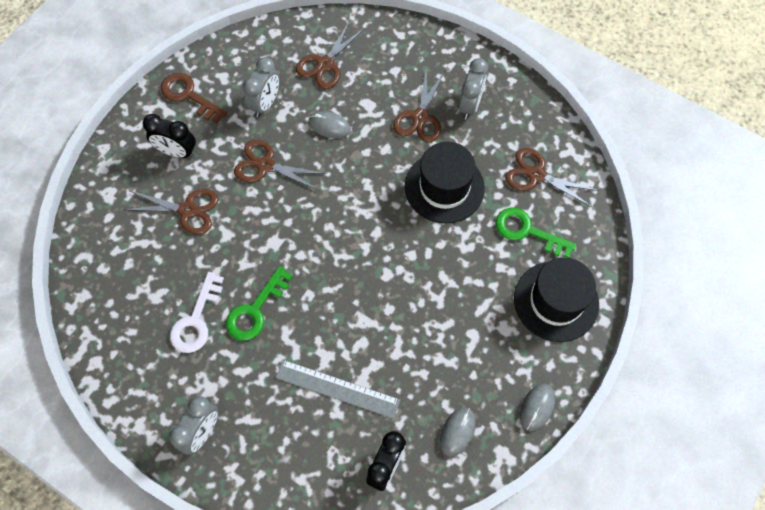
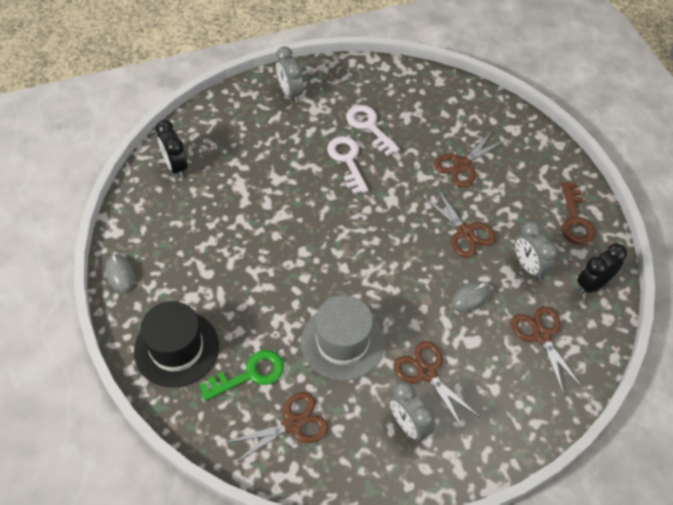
camera: 125 degrees right, 10 degrees down
black clock [143,114,196,158] -> black clock moved to [577,243,627,294]
brown key [161,73,227,123] -> brown key turned 105 degrees clockwise [561,182,596,245]
green key [226,266,293,341] -> white key [327,136,368,194]
brown scissors [234,140,327,191] -> brown scissors turned 90 degrees clockwise [421,188,496,258]
grey ruler [275,360,400,419] -> none
black hat [405,142,485,224] -> grey hat [301,295,385,381]
grey mouse [440,408,476,457] -> none

